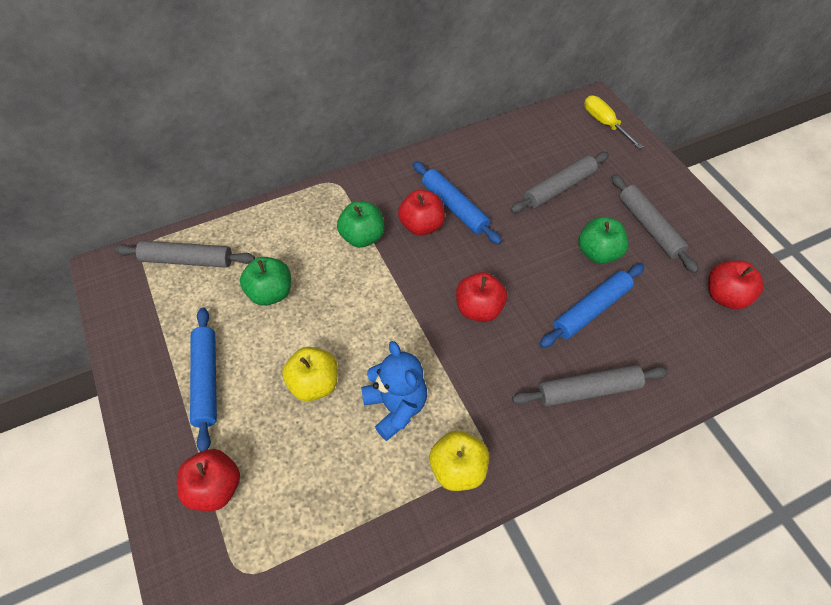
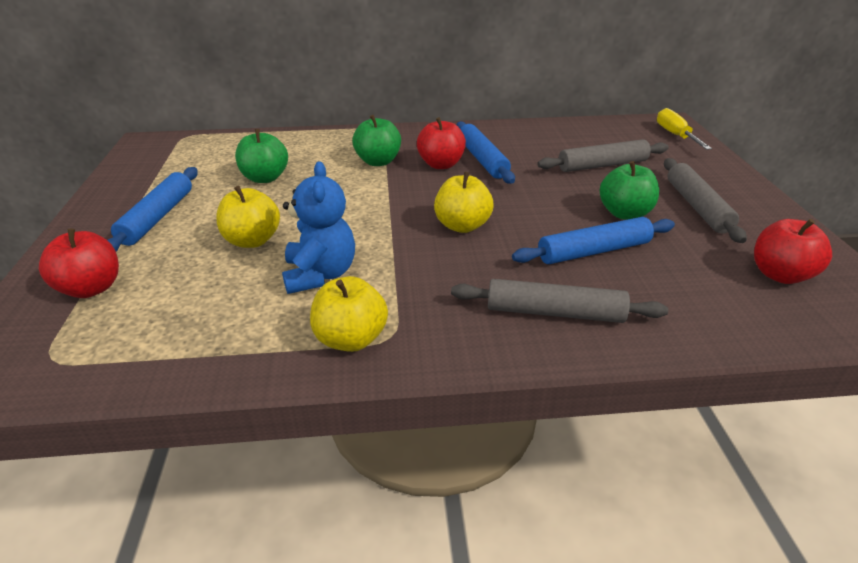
camera: 20 degrees right, 20 degrees down
grey rolling pin [114,241,255,268] -> none
red apple [456,272,507,322] -> yellow apple [434,172,494,233]

